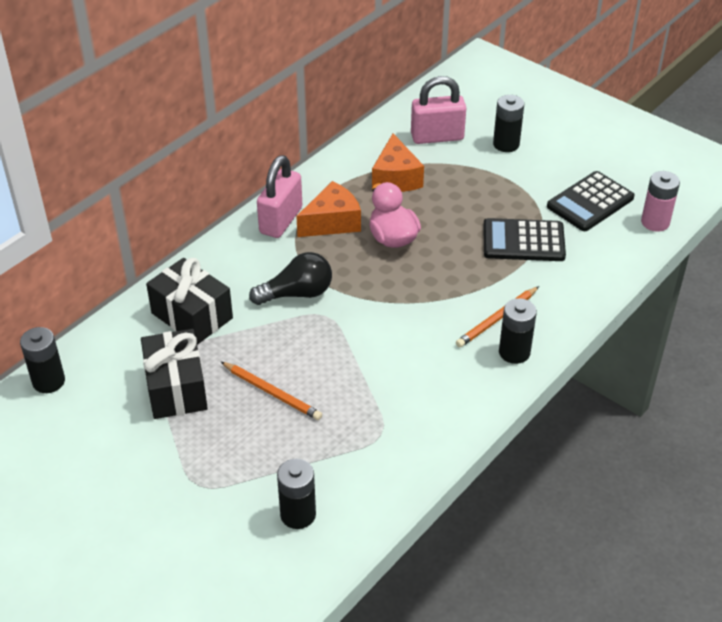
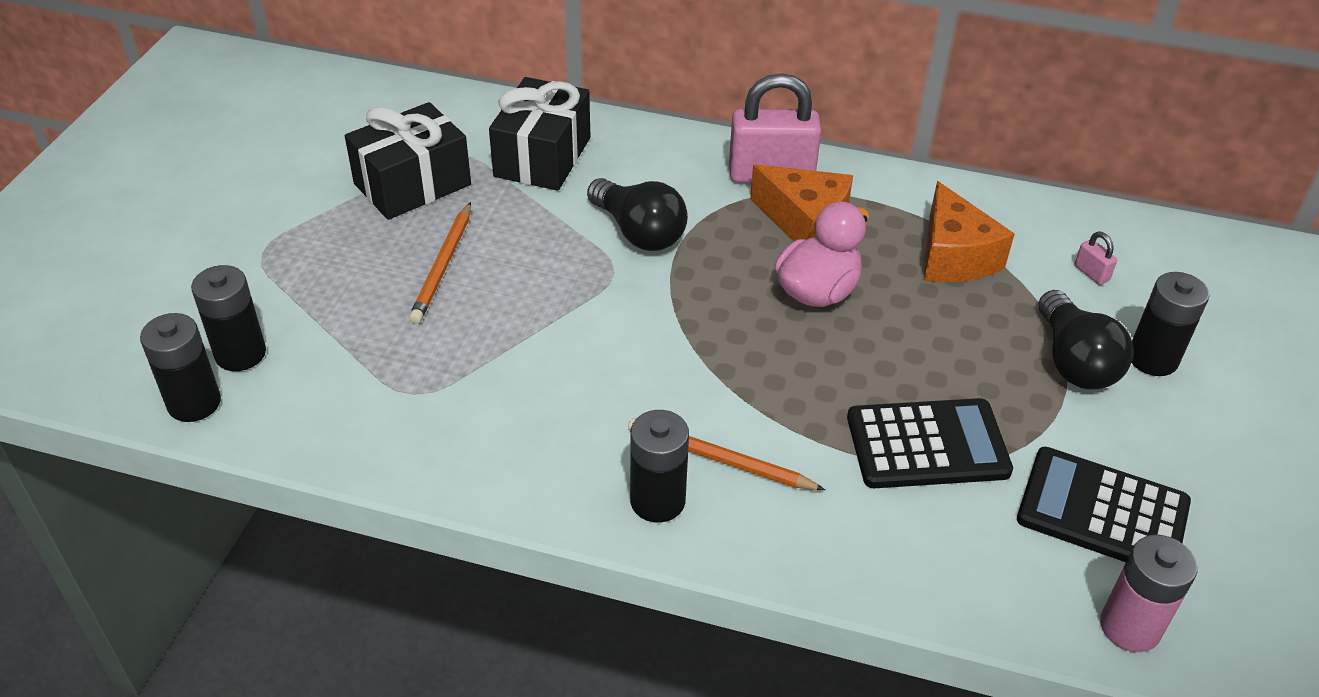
camera: 65 degrees right, 0 degrees up
black battery [20,327,65,393] -> black battery moved to [140,313,221,422]
orange cheese [372,133,424,192] -> orange cheese turned 75 degrees counterclockwise [924,181,1015,282]
pink padlock [411,76,466,144] -> pink padlock [1075,231,1117,285], size x0.41
black calculator [483,218,566,261] -> black calculator turned 105 degrees clockwise [847,398,1013,488]
none -> black light bulb [1038,290,1134,389]

